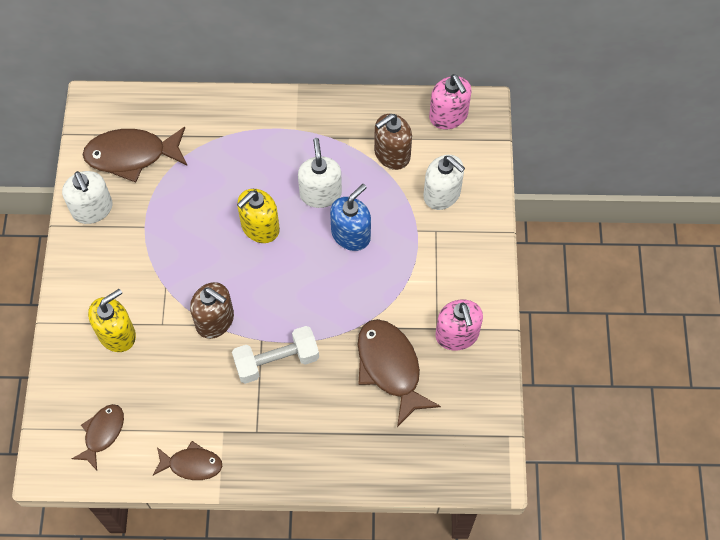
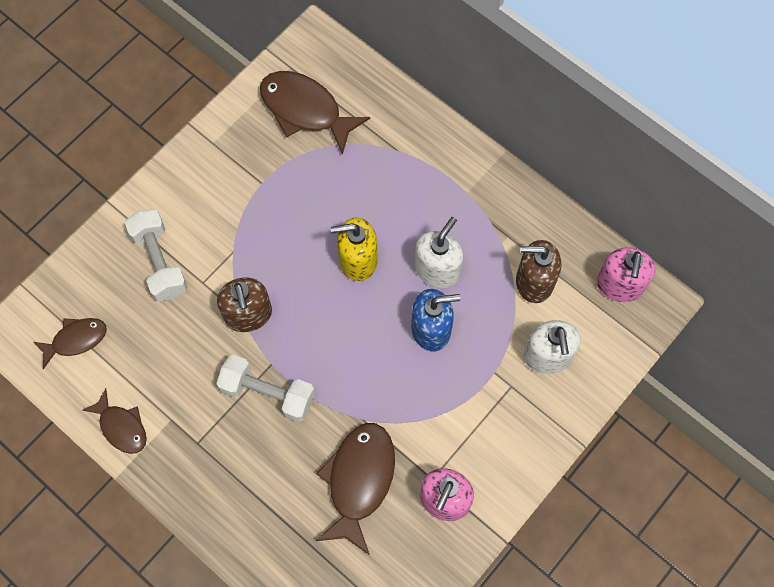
camera: 40 degrees right, 5 degrees up
white soap dispenser [62,171,113,224] -> none
yellow soap dispenser [88,289,136,352] -> white dumbbell [125,209,188,301]

